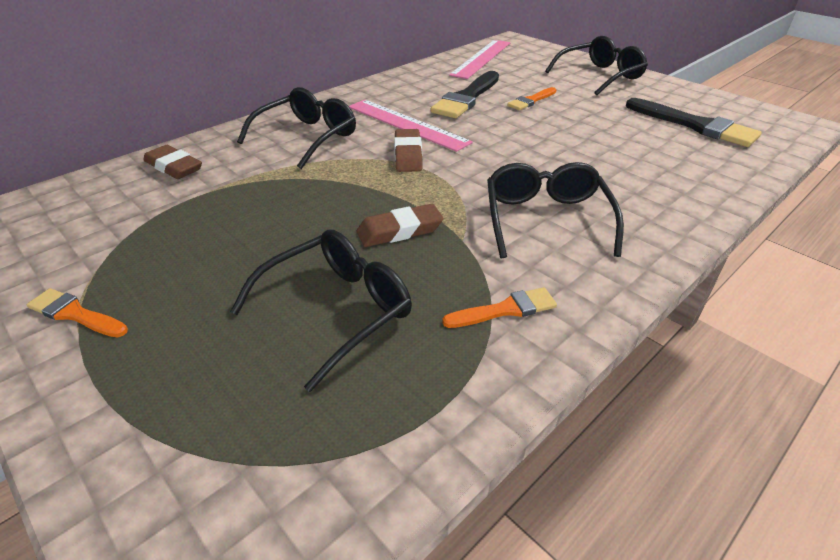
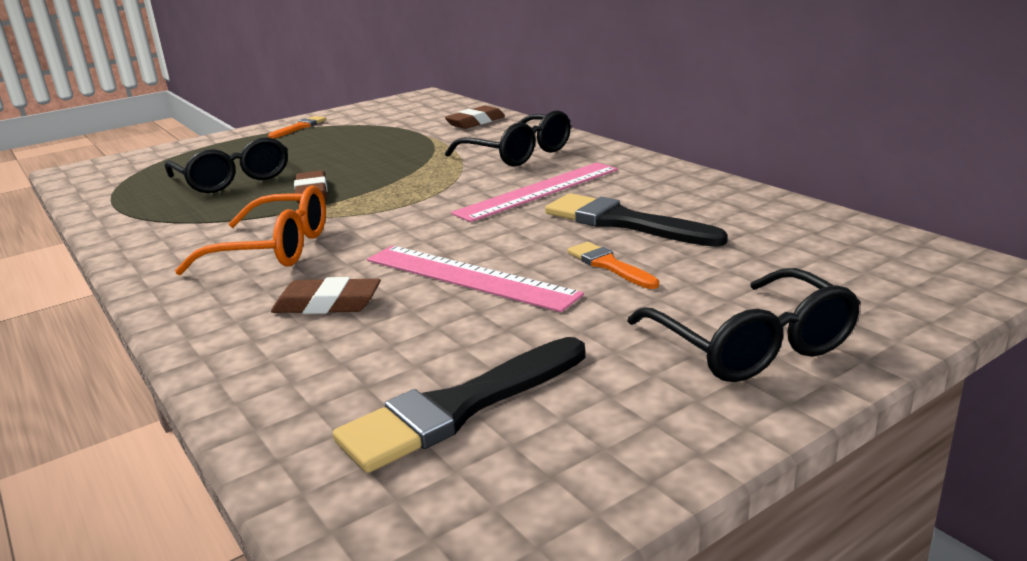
camera: 100 degrees right, 15 degrees down
brown eraser [394,129,423,172] -> brown eraser moved to [271,277,381,314]
orange brush [442,287,557,328] -> none
pink ruler [449,40,510,79] -> pink ruler moved to [367,245,584,312]
black glasses [487,162,624,258] -> orange glasses [175,185,326,275]

